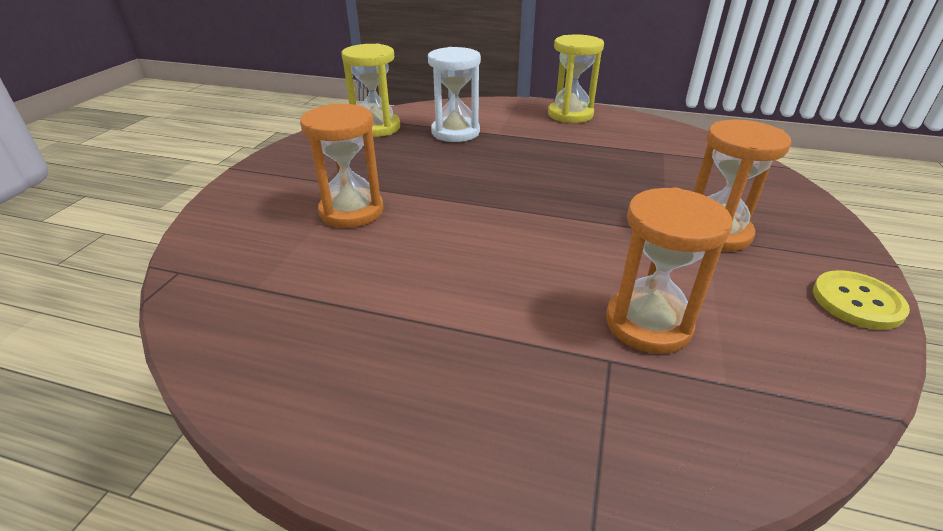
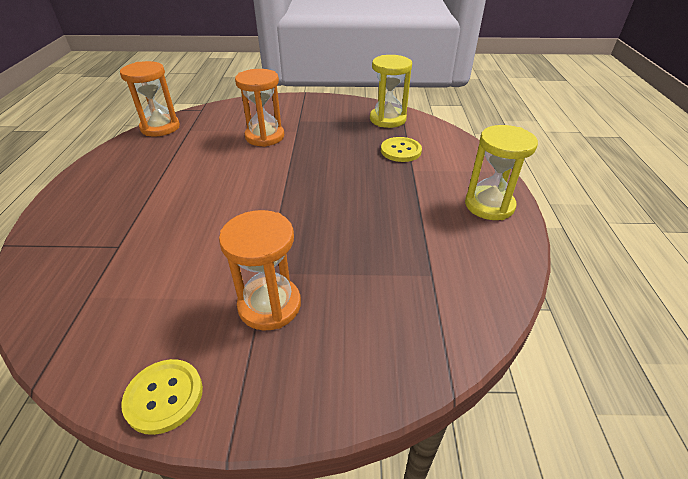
camera: 75 degrees right, 5 degrees up
white hourglass [428,47,481,142] -> yellow button [381,137,422,162]
orange hourglass [606,187,732,354] -> orange hourglass moved to [120,61,180,137]

